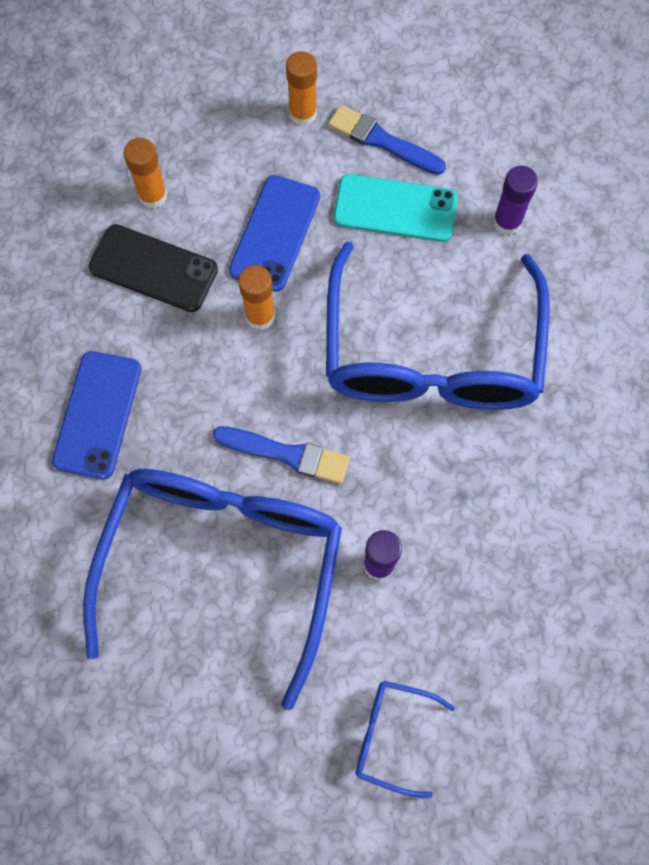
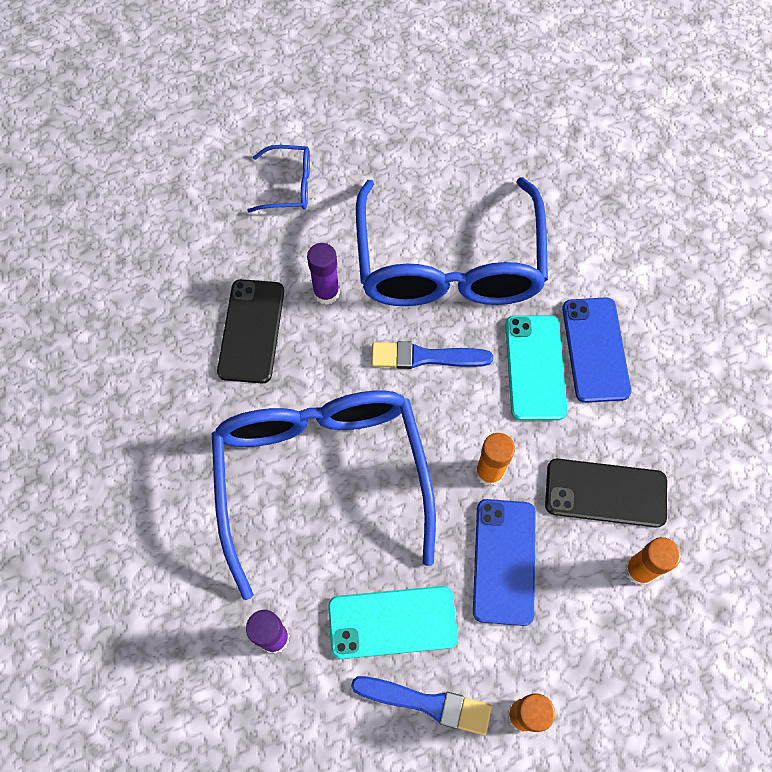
camera: 165 degrees right, 5 degrees down
none -> black phone [217,279,284,383]
none -> turquoise phone [505,315,567,421]

